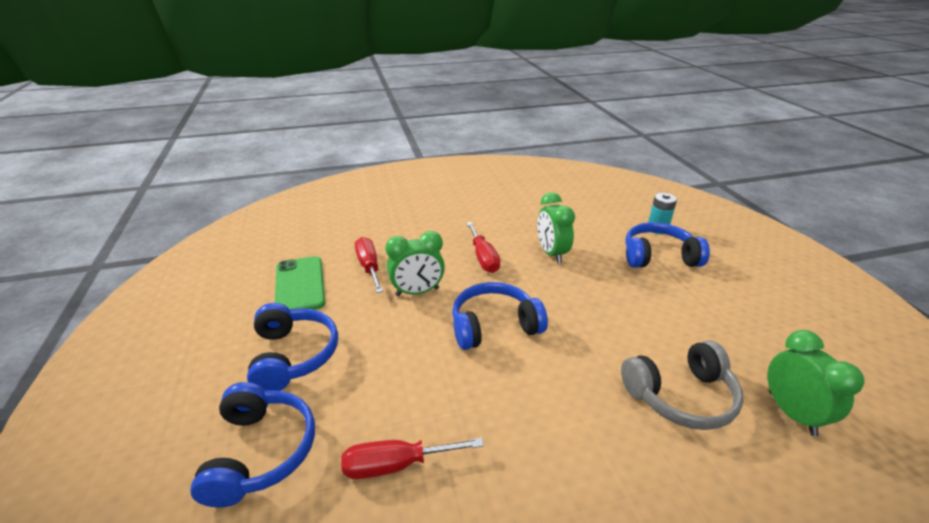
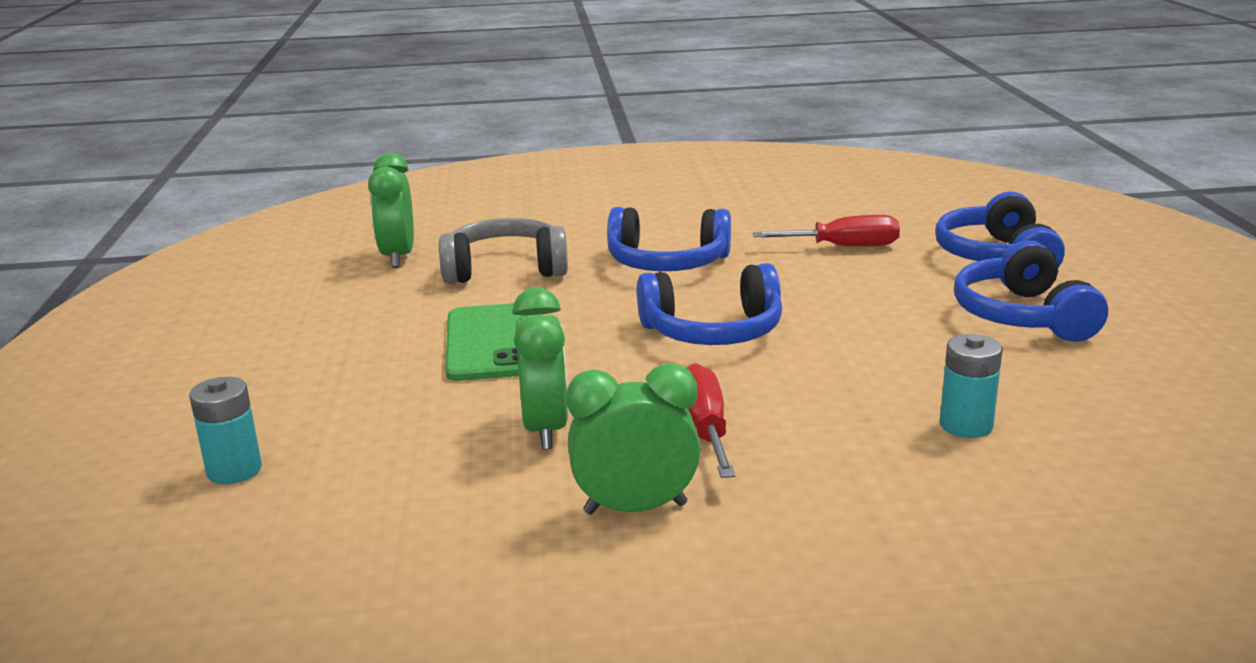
camera: 170 degrees left, 10 degrees down
green phone [275,256,325,310] -> green phone moved to [445,303,528,381]
red screwdriver [355,237,383,293] -> turquoise battery [940,334,1003,438]
green clock [385,231,445,296] -> green clock moved to [566,363,701,515]
blue headphones [625,222,710,268] -> blue headphones moved to [607,207,731,271]

